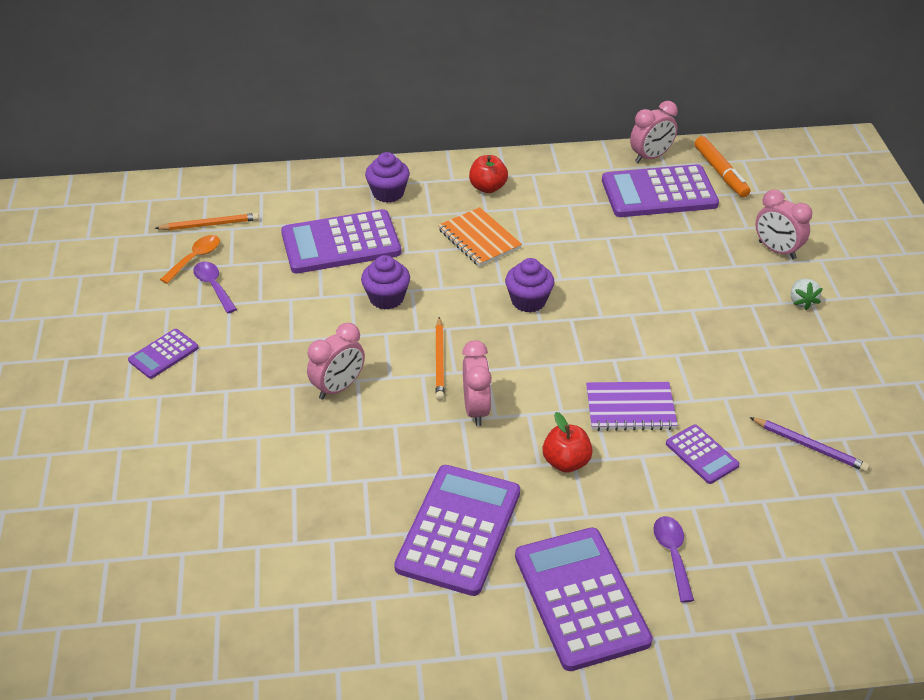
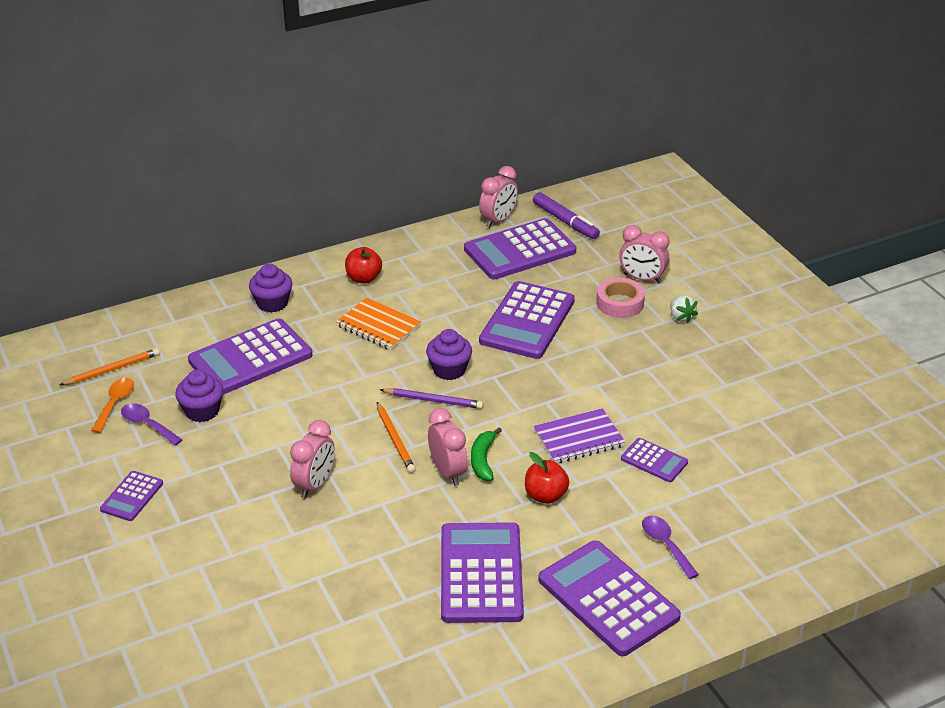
camera: 20 degrees left, 5 degrees down
purple cupcake [361,255,410,310] -> purple cupcake moved to [175,370,223,422]
orange marker [694,136,750,197] -> purple marker [533,192,600,239]
purple pencil [749,417,870,472] -> purple pencil moved to [380,388,483,409]
none -> green banana [471,427,502,481]
none -> purple calculator [479,281,575,359]
none -> pink tape [596,278,645,318]

